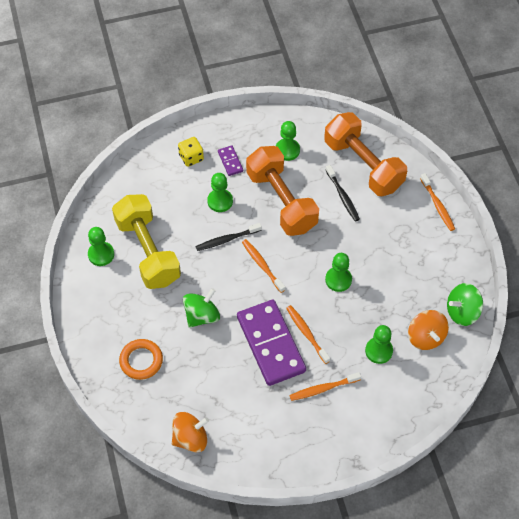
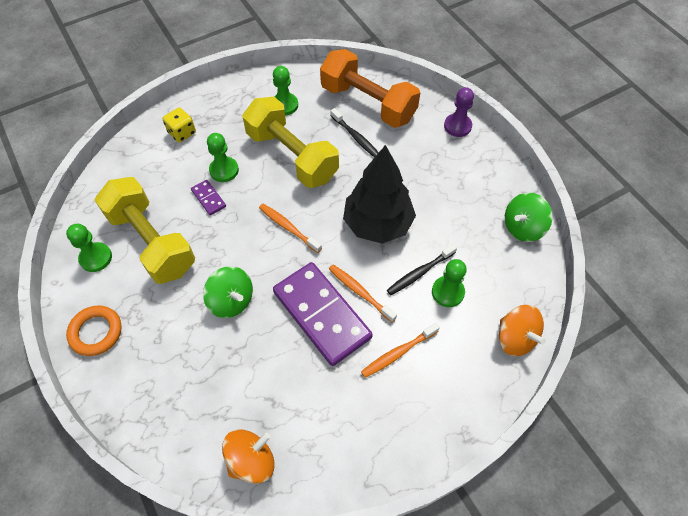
camera: 15 degrees left, 0 degrees up
orange ring [119,339,163,380] -> orange ring moved to [66,305,122,356]
green spinning top [183,288,220,328] -> green spinning top turned 105 degrees clockwise [203,266,253,318]
black toothbrush [196,223,262,251] -> black toothbrush moved to [387,244,457,295]
purple domino [218,145,243,176] -> purple domino moved to [191,180,226,216]
orange dumbbell [246,146,319,236] -> yellow dumbbell [243,97,339,188]
green pawn [325,253,352,292] -> black tree [343,145,416,244]
orange spinning top [408,310,449,350] -> orange spinning top moved to [499,305,546,356]
orange toothbrush [420,173,455,231] -> purple pawn [444,87,474,137]

